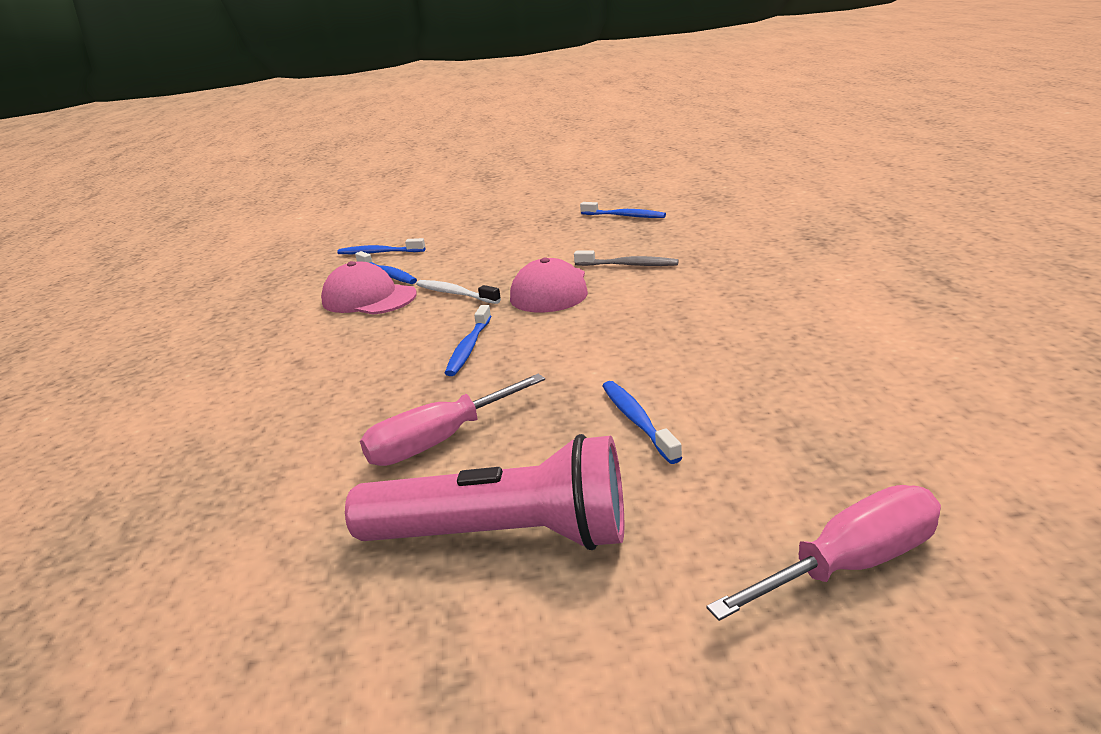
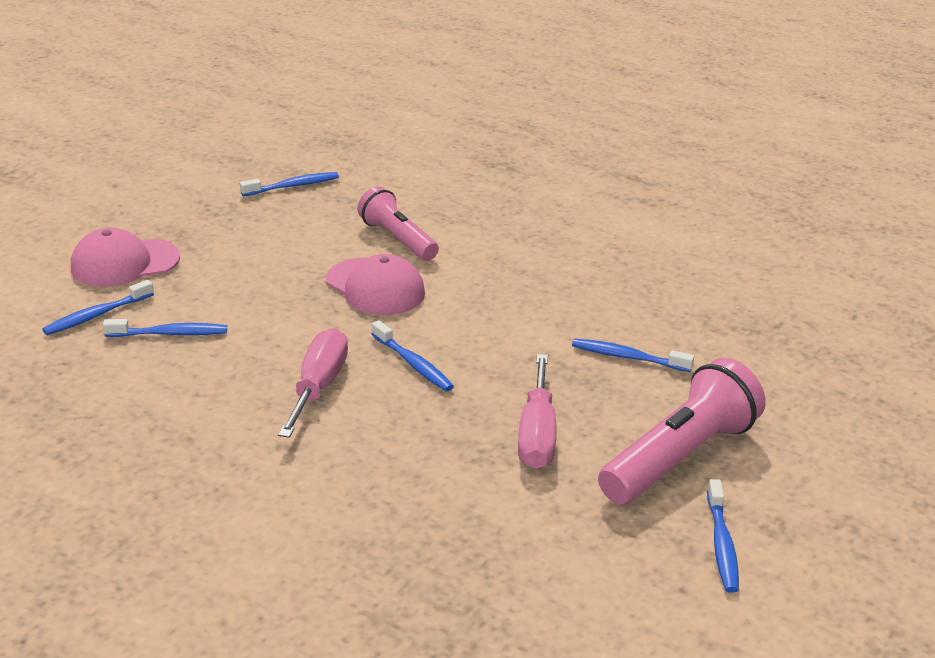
camera: 55 degrees left, 5 degrees up
pink cap [321,261,417,315] -> pink cap moved to [71,228,180,287]
white toothbrush [416,280,501,304] -> none
grey toothbrush [574,251,679,266] -> pink flashlight [357,186,439,261]
pink screwdriver [706,485,941,621] -> pink screwdriver moved to [278,328,348,438]
none -> blue toothbrush [707,479,739,593]

